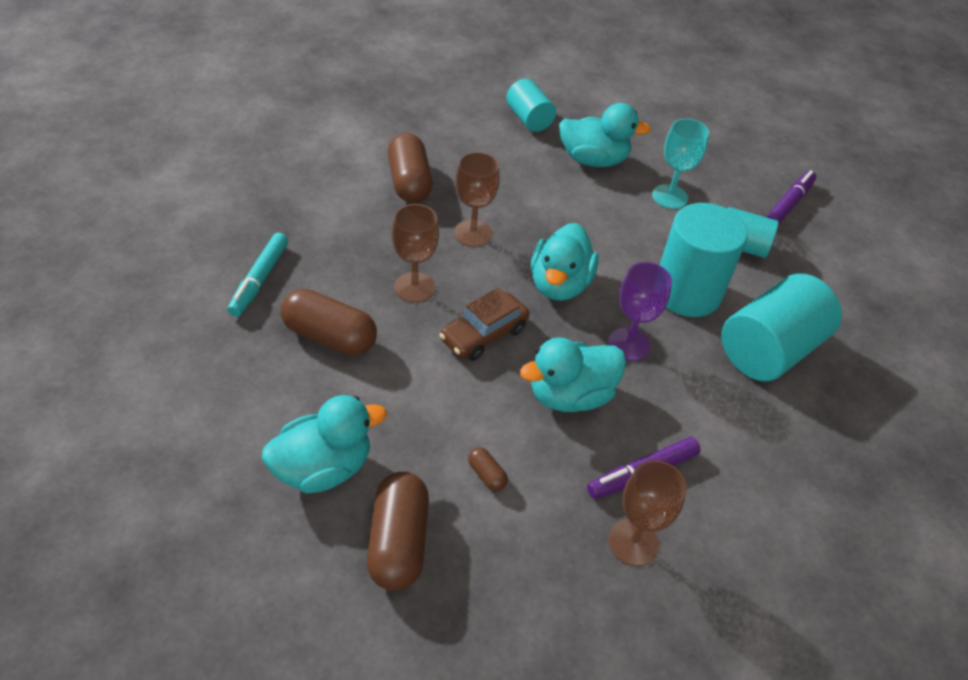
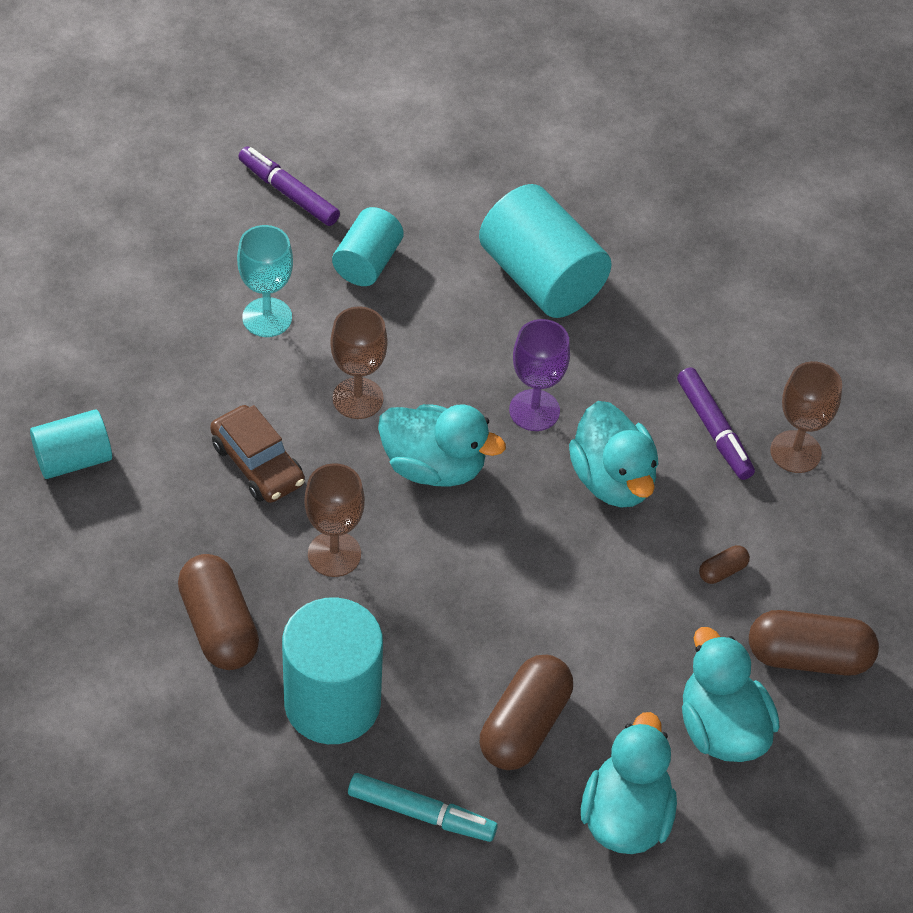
camera: 85 degrees left, 5 degrees up
brown capsule [388,133,433,203] -> brown capsule turned 75 degrees clockwise [178,554,259,670]
brown goblet [392,204,439,303] -> brown goblet moved to [330,306,388,419]
brown car [439,288,530,361] -> brown car moved to [210,405,305,503]
turquoise duck [559,103,651,167] -> turquoise duck moved to [581,712,677,854]
turquoise cylinder [660,203,748,317] -> turquoise cylinder moved to [282,598,383,744]

